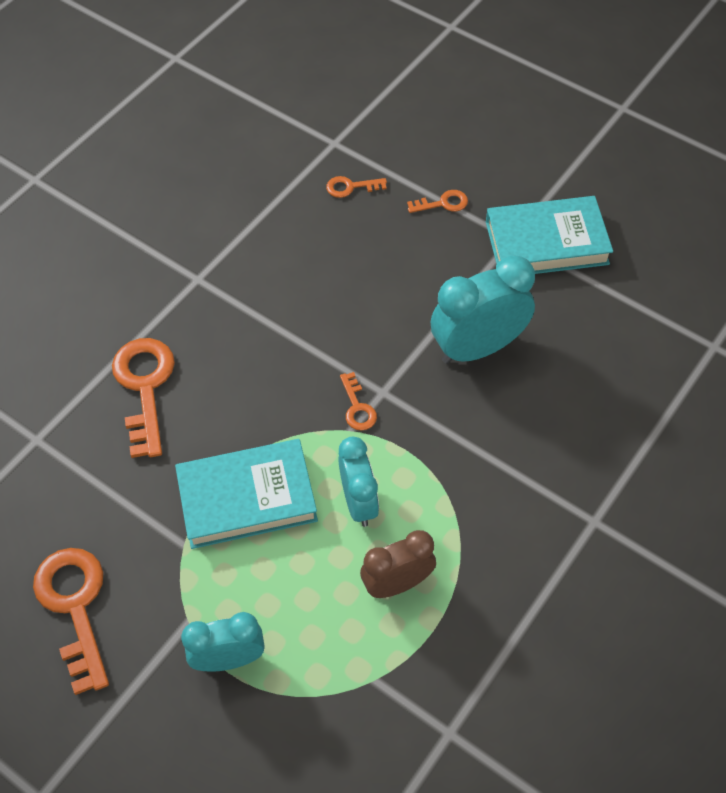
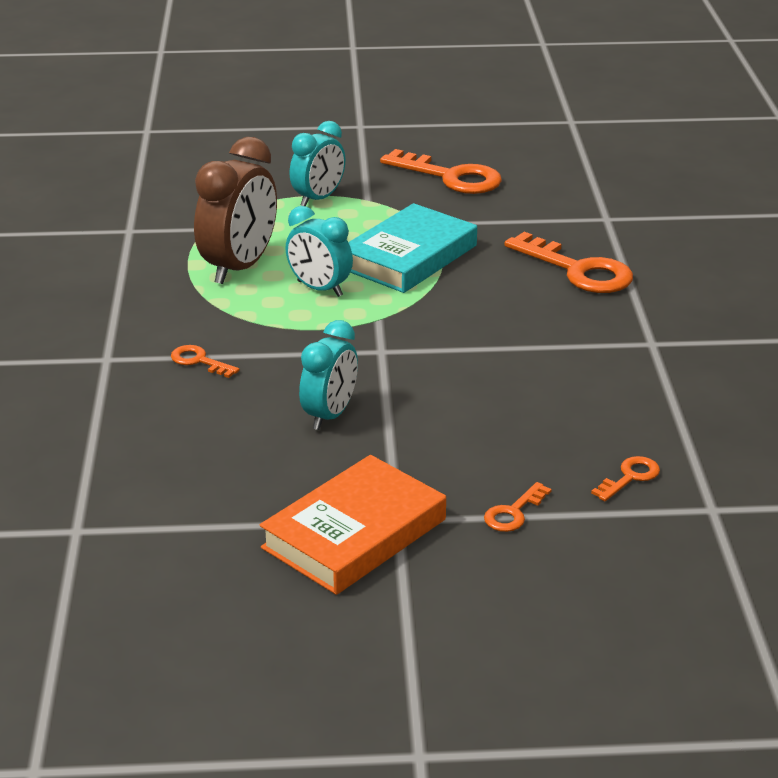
camera: 140 degrees right, 25 degrees down
orange key [340,372,377,431] -> orange key moved to [171,345,240,378]
brown clock [360,530,436,598] -> brown clock [194,137,277,284], size x1.54
turquoise clock [431,255,535,364] -> turquoise clock [299,320,358,430], size x0.65
turquoise book [486,196,613,274] -> orange book [260,455,446,595]

